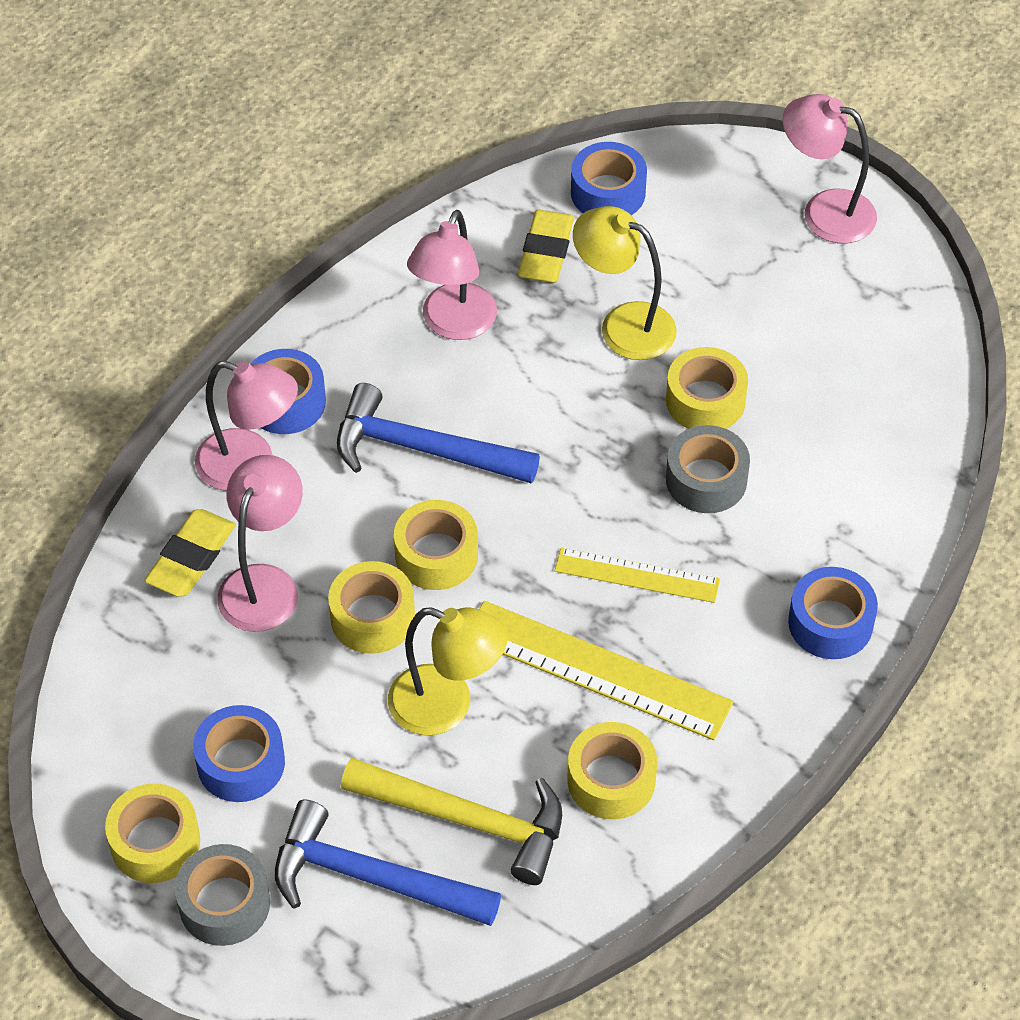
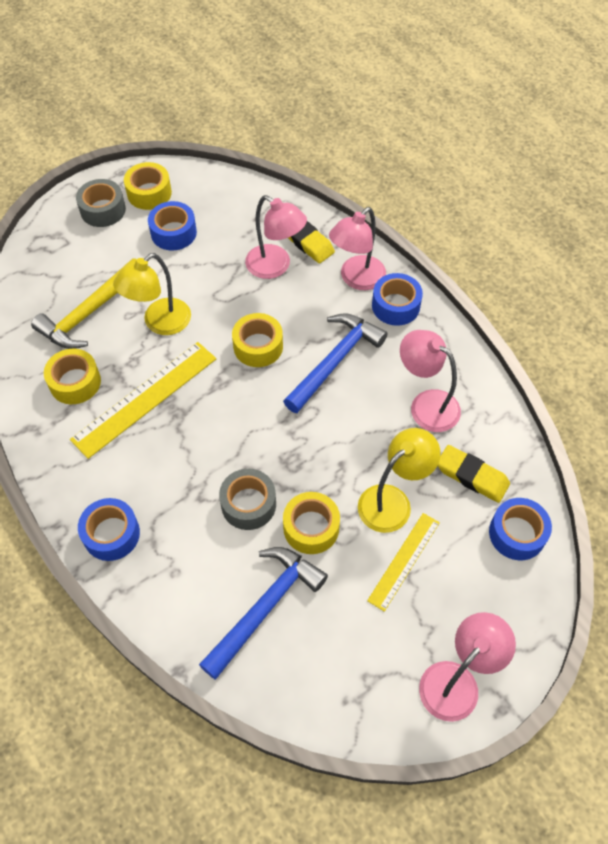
camera: 110 degrees right, 5 degrees up
blue hammer [275,799,501,926] -> blue hammer moved to [199,547,328,680]
yellow tape [328,561,415,654] -> none
yellow ruler [554,548,720,603] -> yellow ruler moved to [367,513,440,612]

